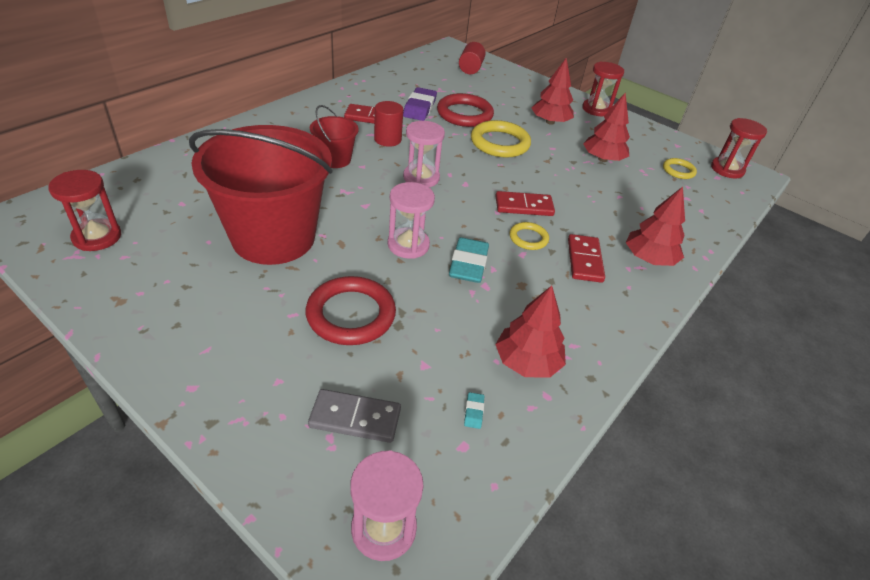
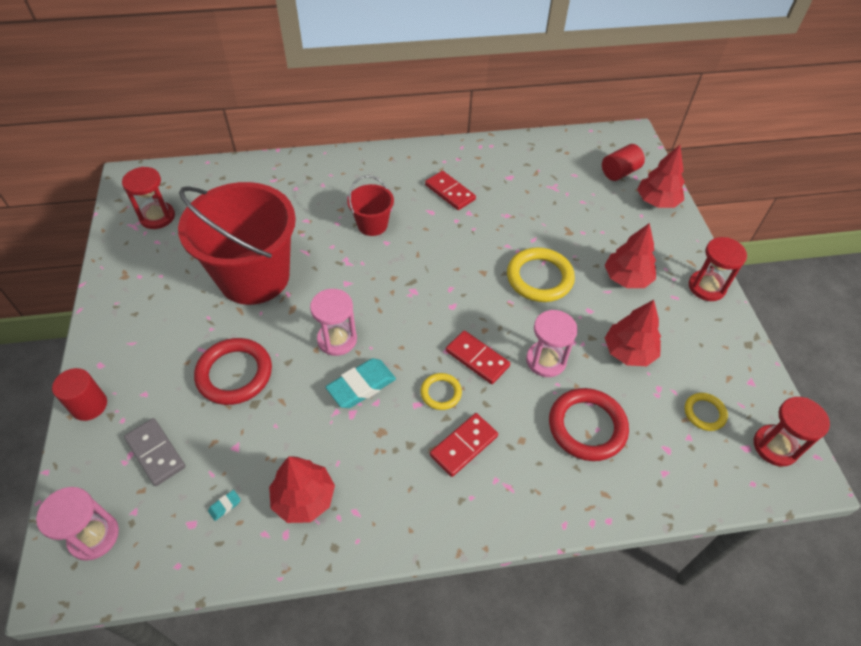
camera: 45 degrees right, 10 degrees up
red cylinder [374,101,403,147] -> red cylinder moved to [52,368,107,421]
purple eraser [403,87,437,121] -> none
pink hourglass [403,121,445,187] -> pink hourglass moved to [526,310,578,377]
red ring [437,93,494,127] -> red ring moved to [549,388,629,461]
red tree [626,187,685,266] -> red tree moved to [637,145,684,208]

